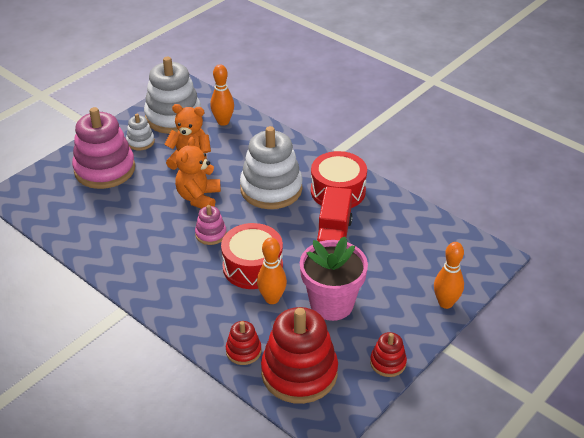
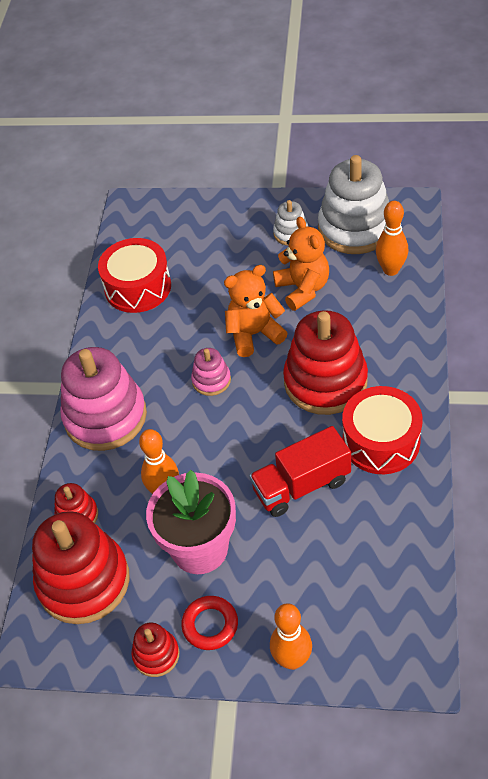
camera: 60 degrees right, 10 degrees up
pink stacking toy [72,107,135,189] -> pink stacking toy moved to [60,347,147,451]
red drum [221,223,283,289] -> red drum moved to [98,238,171,313]
white stacking toy [240,126,303,209] -> red stacking toy [283,310,368,415]
none -> red ring [181,596,238,650]

